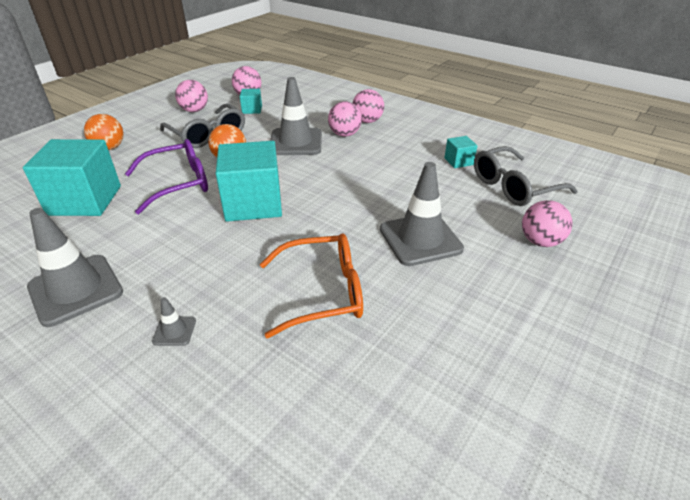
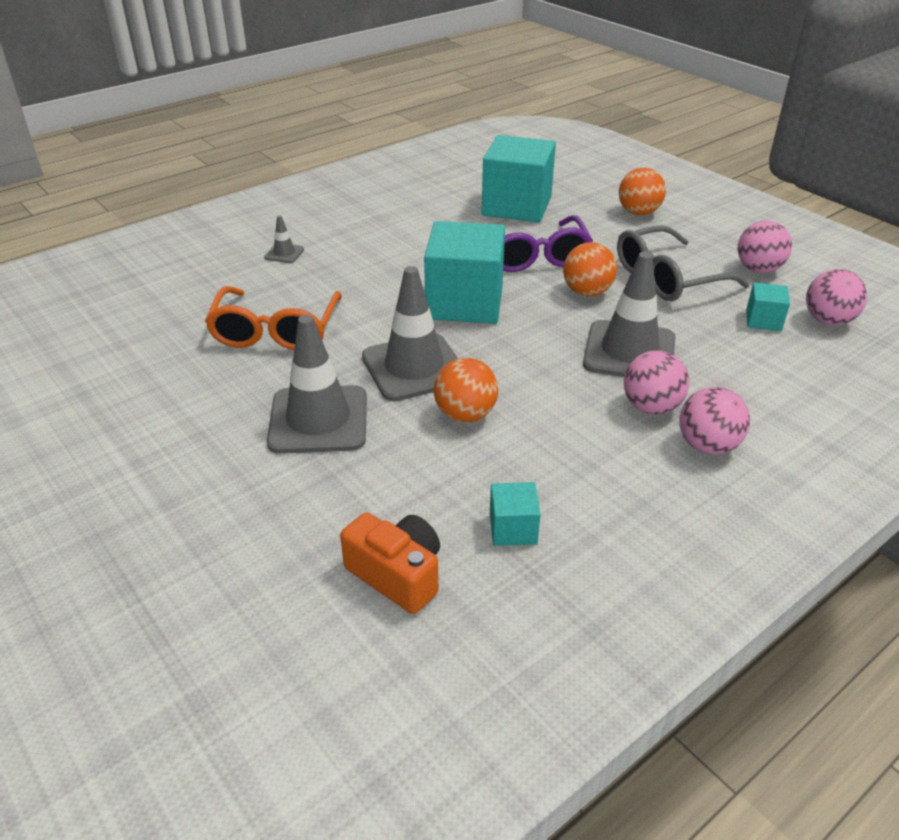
camera: 105 degrees right, 0 degrees up
grey traffic cone [27,208,123,327] -> grey traffic cone moved to [362,266,458,401]
grey glasses [474,146,578,206] -> orange camera [340,512,440,614]
pink ball [522,200,572,247] -> none
none -> orange ball [434,358,498,422]

